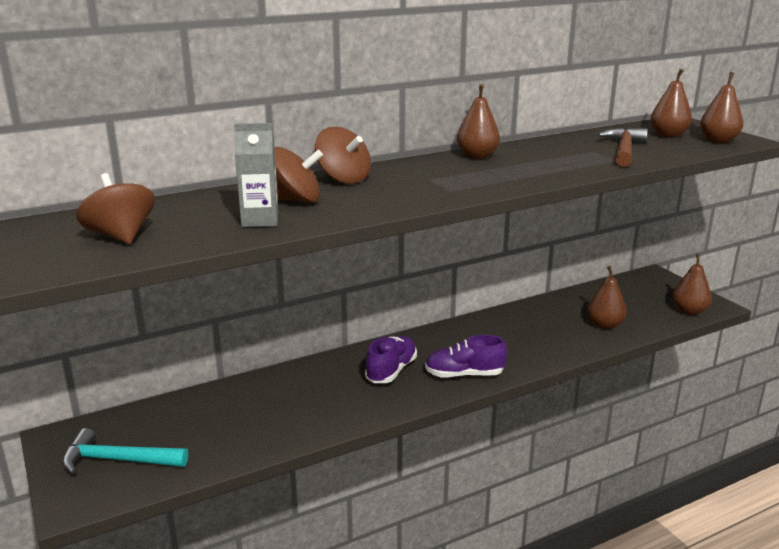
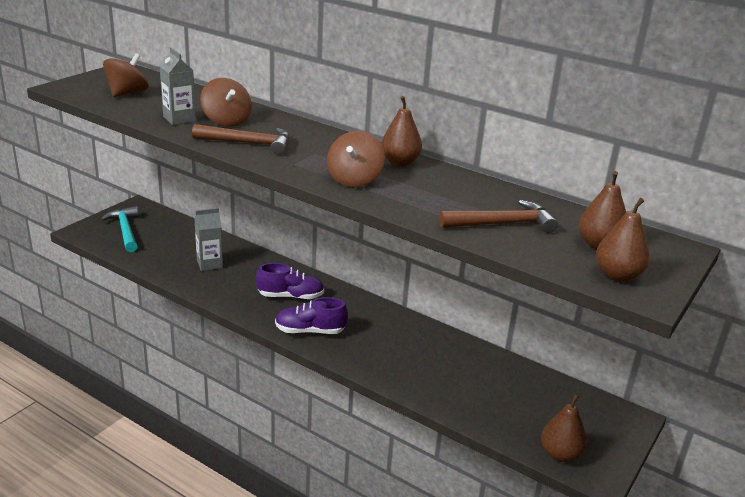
camera: 60 degrees right, 5 degrees up
brown spinning top [315,127,371,184] -> brown spinning top moved to [327,131,385,187]
purple shoe [425,335,507,378] -> purple shoe turned 60 degrees counterclockwise [275,297,348,334]
brown pear [587,266,627,329] -> none
none -> brown hammer [192,124,290,155]
none -> grey carton [194,208,223,271]

